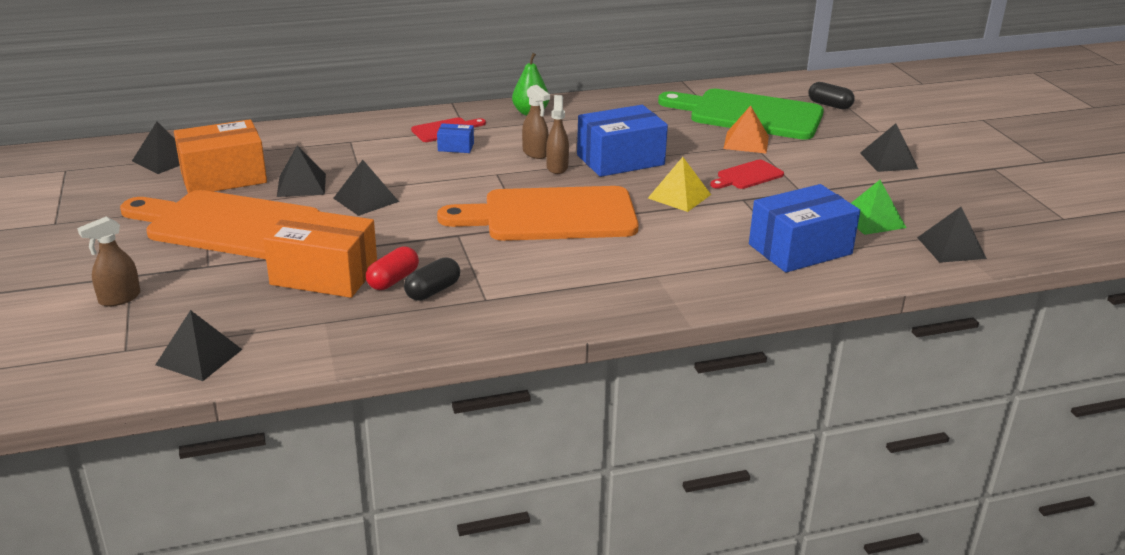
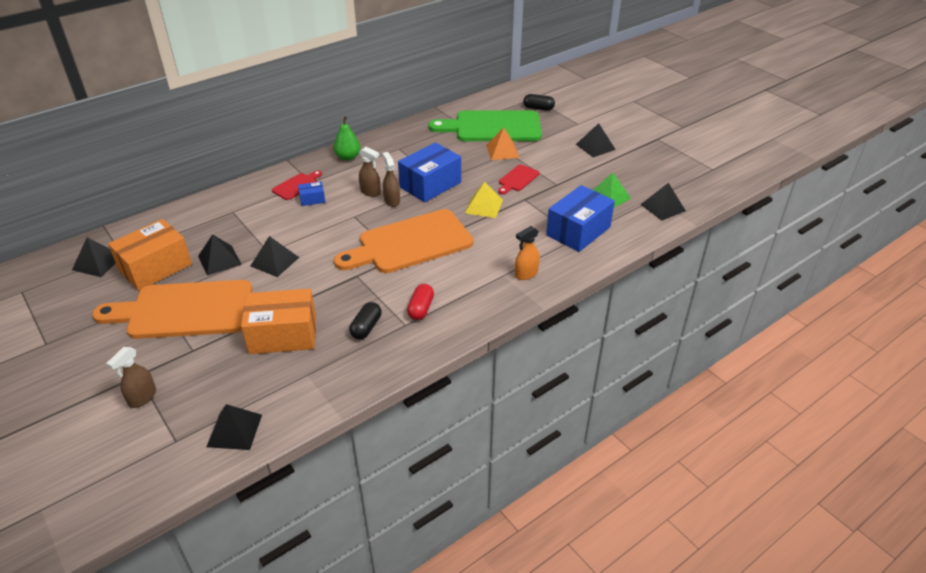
camera: 20 degrees left, 10 degrees up
red capsule [366,246,419,290] -> red capsule moved to [407,284,434,320]
none -> orange spray bottle [515,226,540,280]

